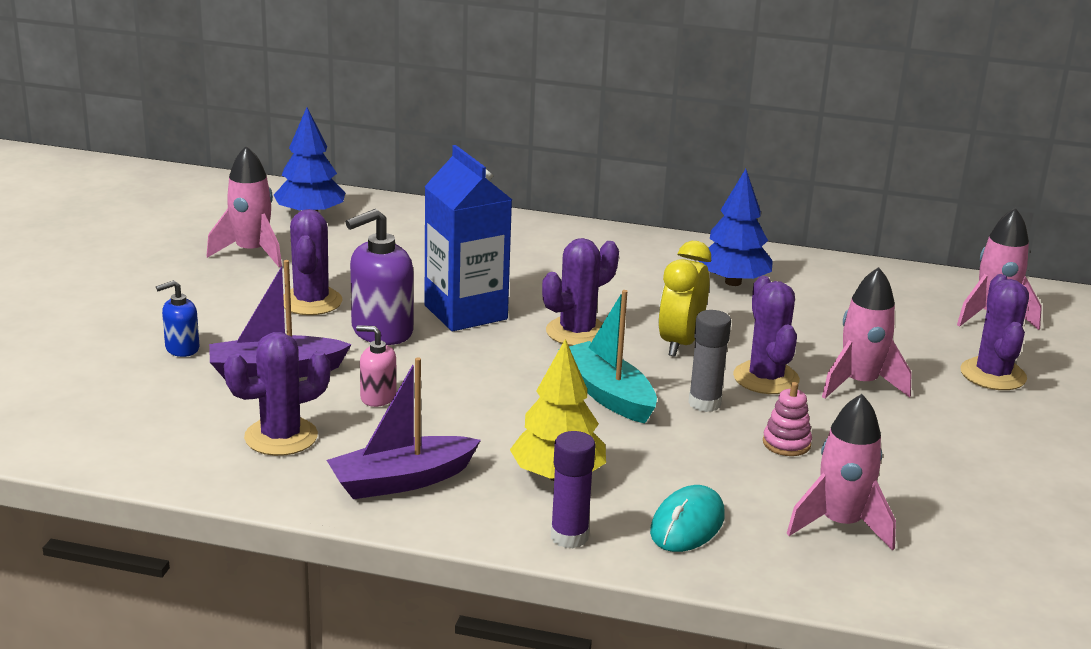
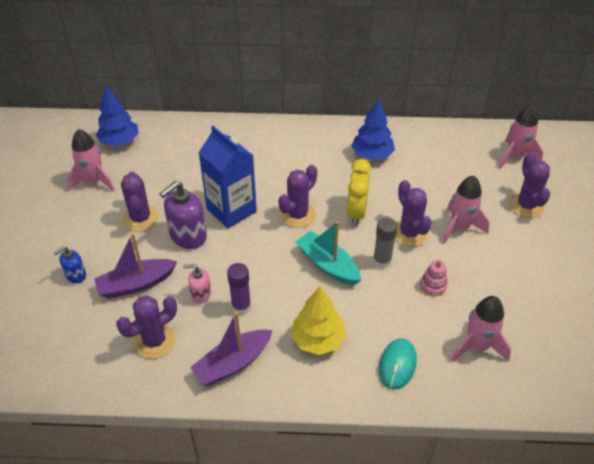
camera: 10 degrees left, 20 degrees up
purple glue stick [551,431,596,549] -> purple glue stick moved to [227,263,251,315]

